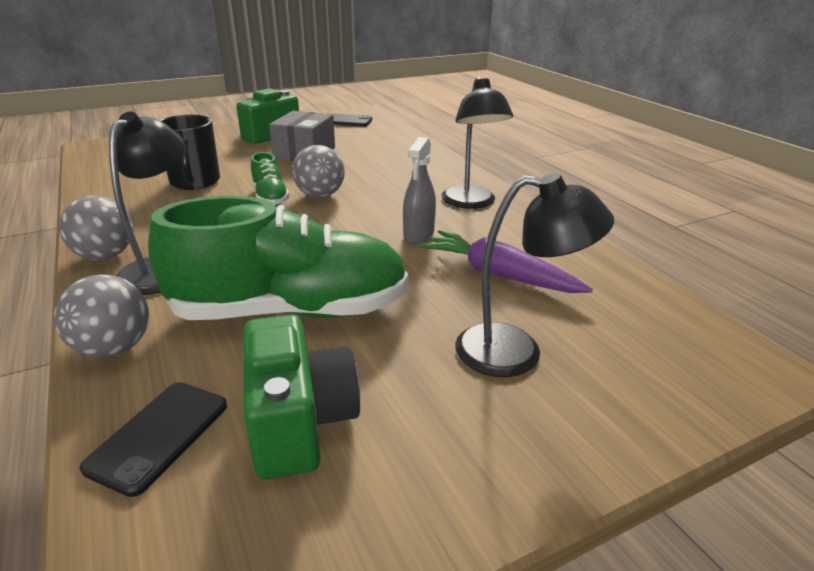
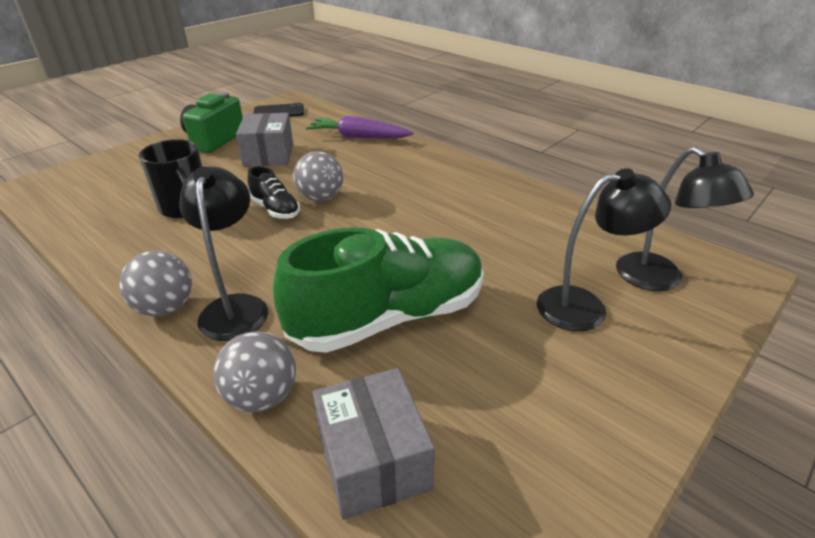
camera: 20 degrees left, 5 degrees up
black phone [80,382,227,497] -> grey box [313,368,435,520]
green camera [243,315,360,480] -> none
green shoe [251,152,290,206] -> black shoe [247,166,300,219]
grey spray bottle [403,137,436,243] -> none
purple carrot [418,230,593,293] -> purple carrot moved to [306,116,414,138]
black lamp [441,76,513,209] -> black lamp moved to [616,146,754,291]

